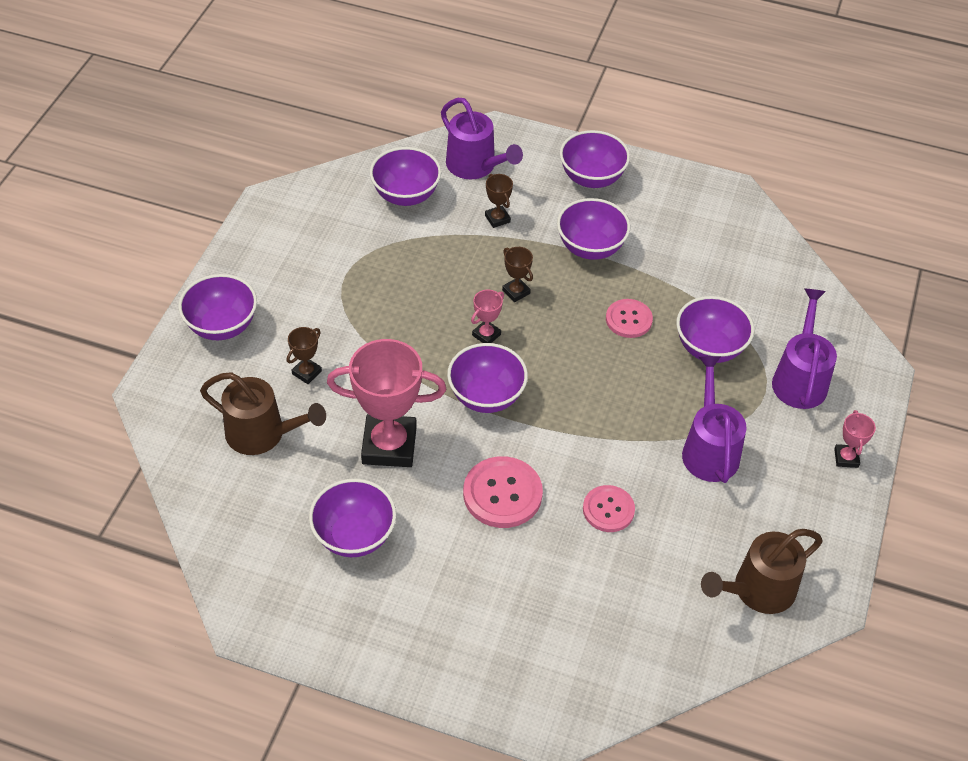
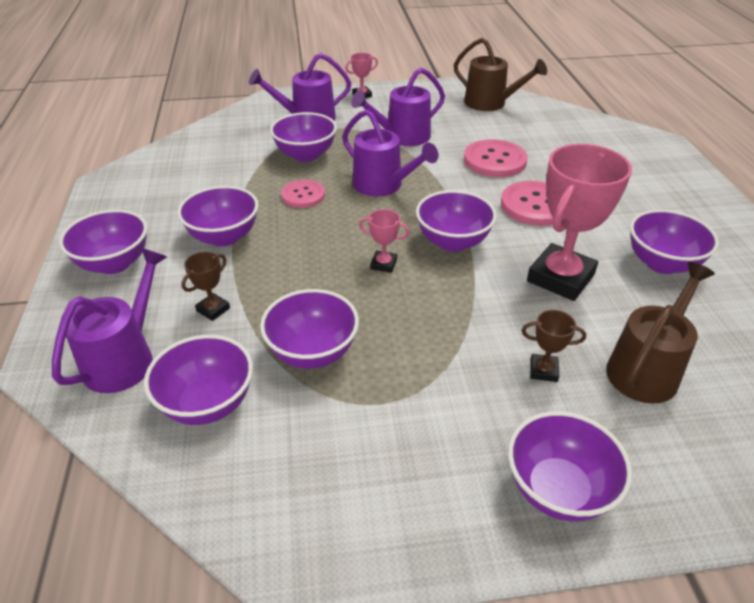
camera: 115 degrees left, 10 degrees down
brown watering can [200,372,326,455] -> brown watering can turned 45 degrees clockwise [606,262,715,404]
pink trophy [327,339,446,467] -> pink trophy turned 60 degrees clockwise [527,144,632,301]
brown trophy [502,247,533,302] -> none
pink button [583,485,635,532] -> pink button [464,139,528,177], size x1.54
none -> purple bowl [260,289,359,369]
none -> purple watering can [342,109,438,196]

